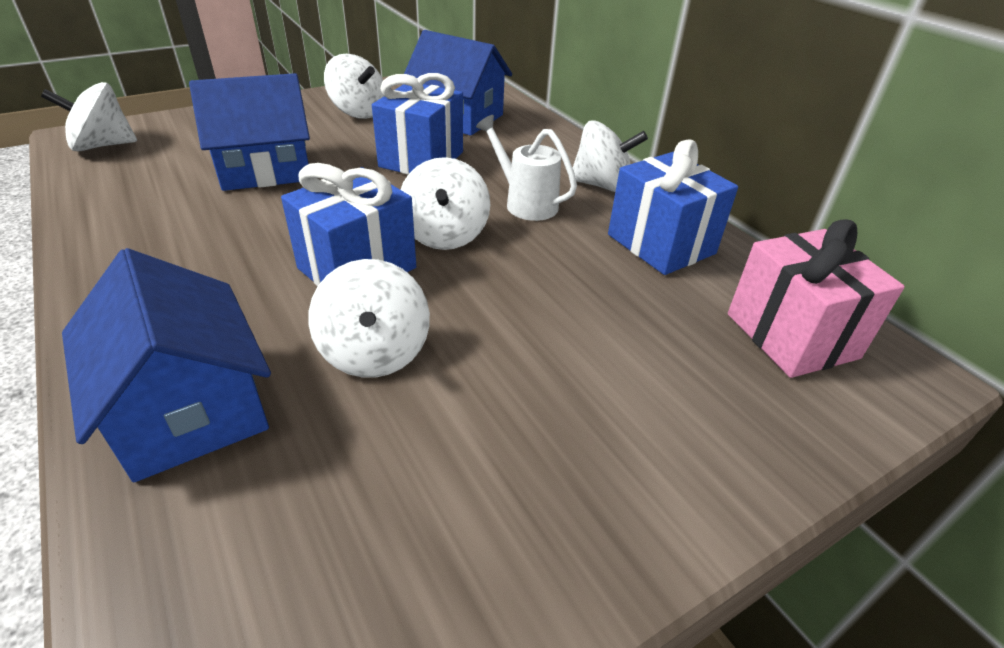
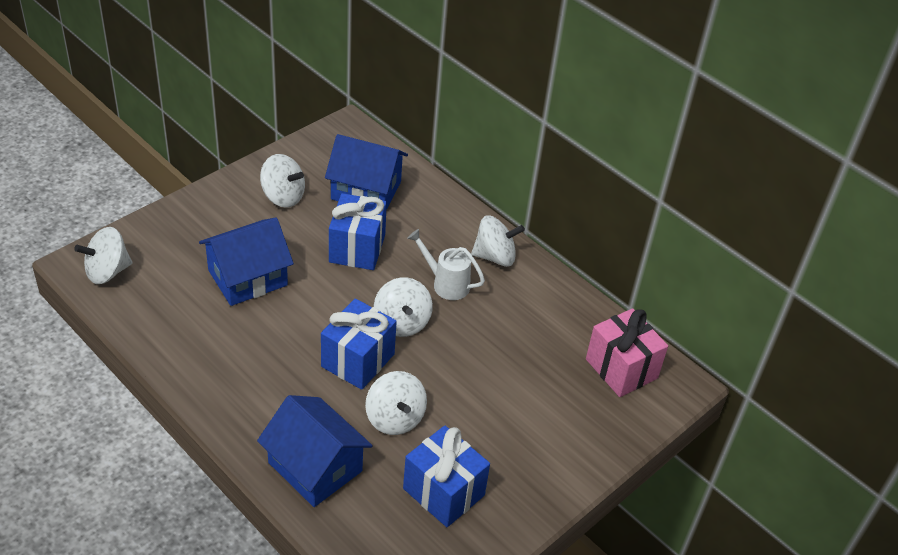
camera: 15 degrees left, 5 degrees up
blue gift [608,140,738,275] -> blue gift moved to [403,425,490,527]

